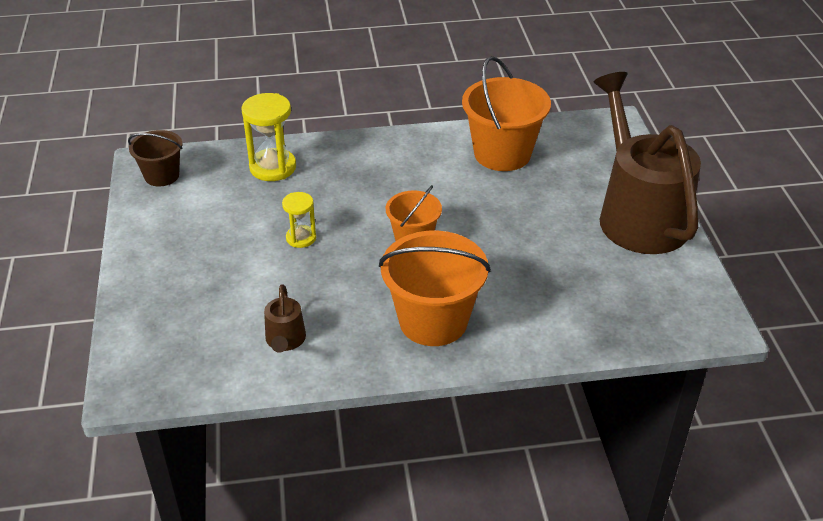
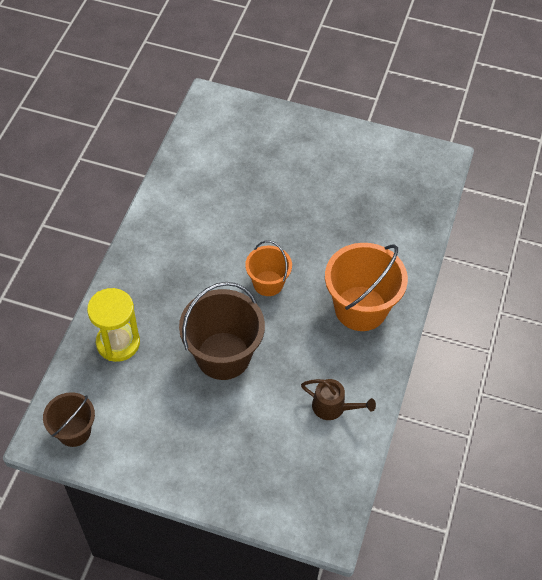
camera: 65 degrees left, 15 degrees up
yellow hourglass [282,192,316,248] -> brown bucket [179,282,265,380]
orange bucket [462,56,551,171] -> none
brown watering can [594,72,701,254] -> none

